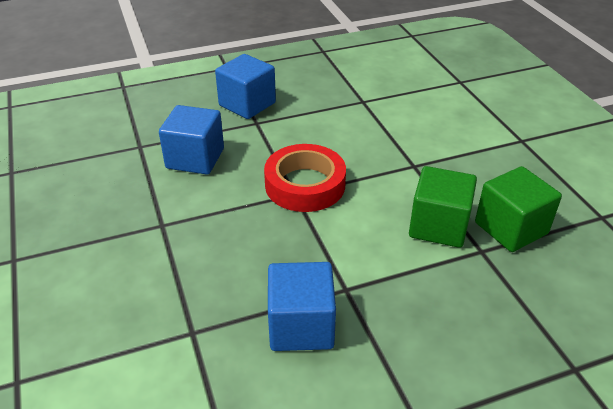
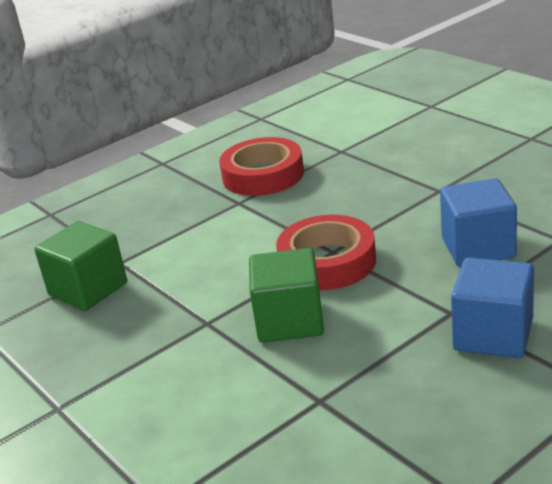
camera: 165 degrees right, 10 degrees down
blue cube [268,262,336,351] -> red tape [219,137,304,196]
green cube [409,166,477,248] -> green cube moved to [249,248,324,343]

